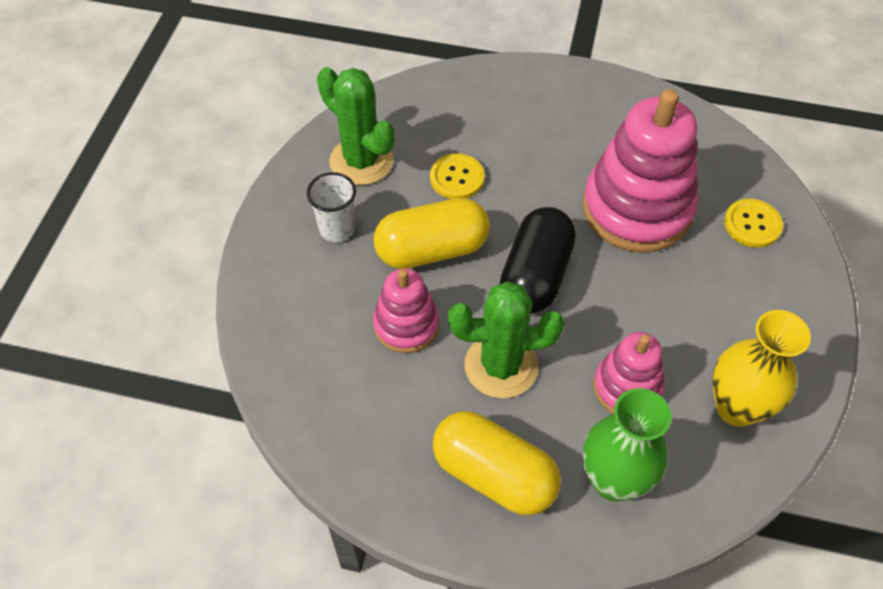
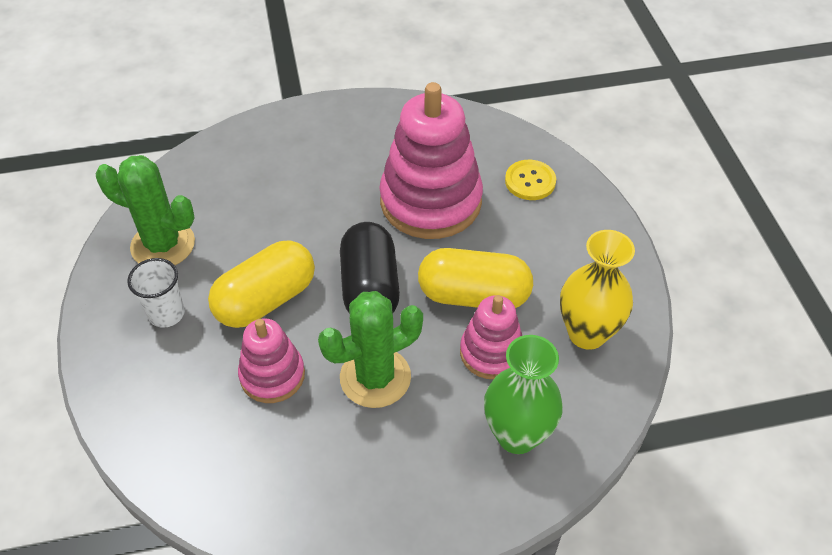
camera: 25 degrees left, 5 degrees down
yellow button [430,153,485,199] -> none
yellow capsule [433,411,561,515] -> yellow capsule moved to [418,248,533,308]

